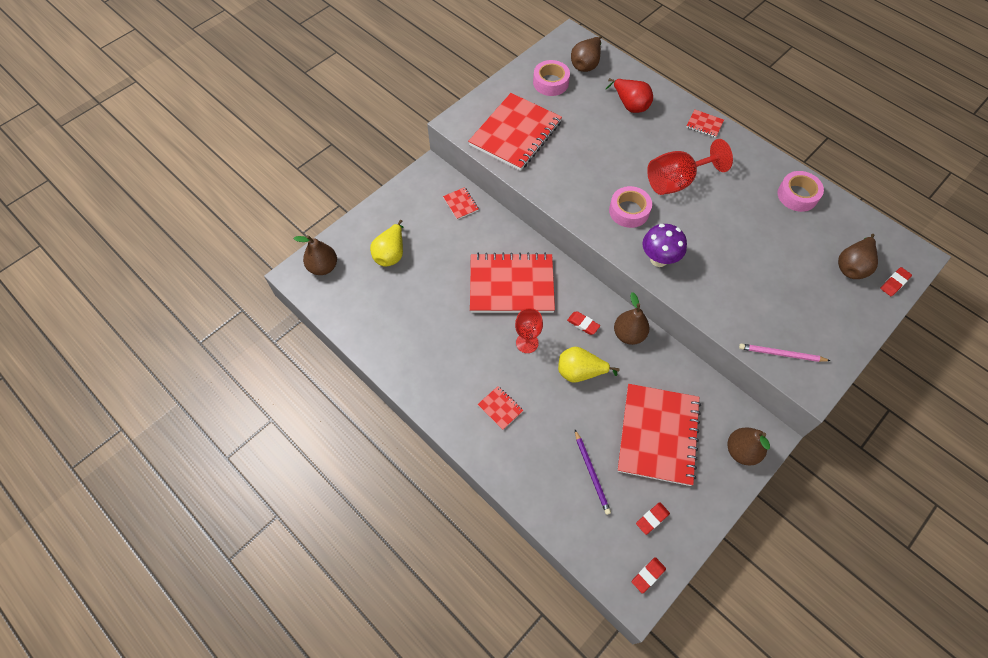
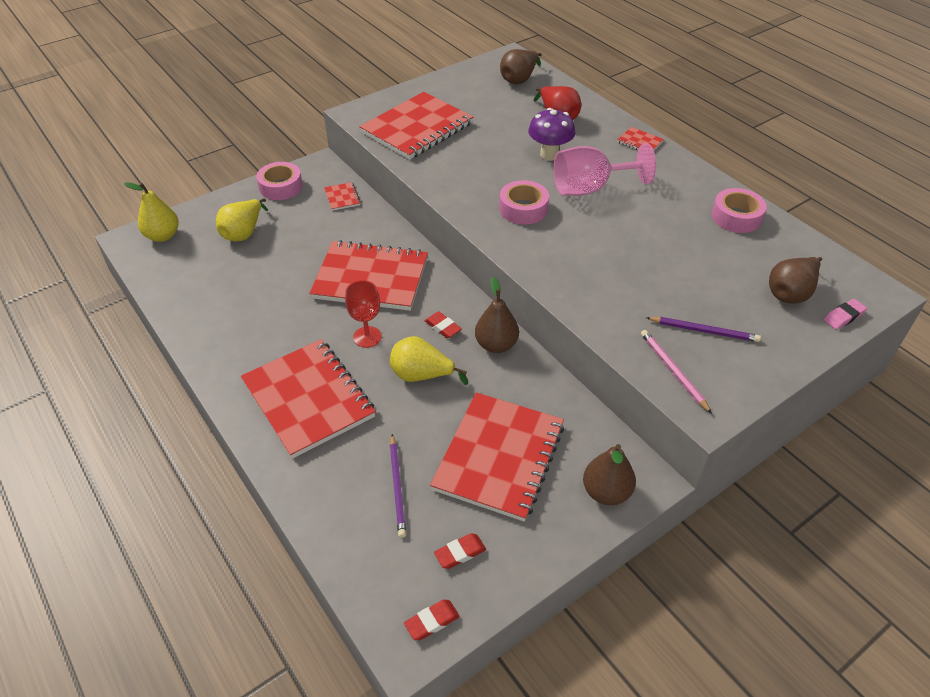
camera: 10 degrees right, 15 degrees down
brown pear [293,235,337,275] -> yellow pear [124,182,179,242]
red notebook [477,386,524,430] -> red notebook [241,339,376,459], size x2.47
pink tape [533,60,570,96] -> pink tape moved to [256,162,303,200]
purple mushroom [642,224,687,267] -> purple mushroom moved to [528,108,575,161]
red goblet [647,139,733,195] -> pink goblet [554,143,656,196]
pink pencil [739,344,831,362] -> pink pencil turned 45 degrees clockwise [641,330,712,414]
red eraser [880,267,912,296] -> pink eraser [823,299,867,330]
none -> purple pencil [646,317,761,342]

